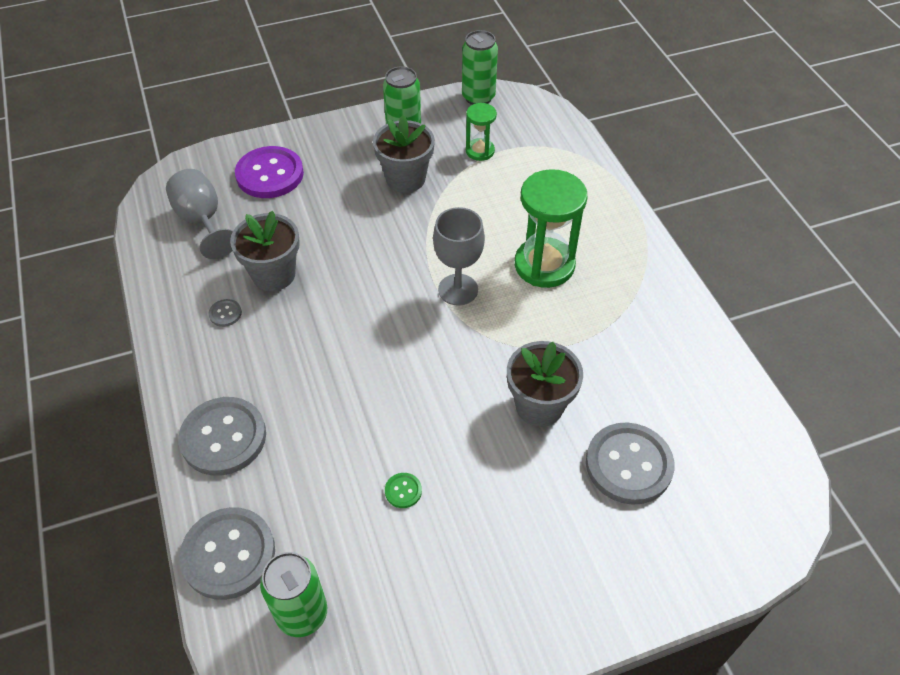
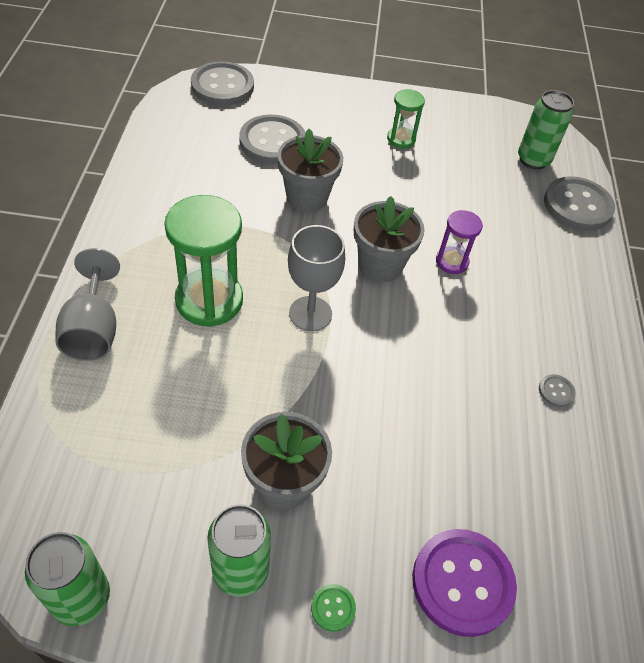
camera: 160 degrees left, 0 degrees up
grey goblet [166,169,233,259] -> grey goblet moved to [56,248,120,361]
grey button [178,397,266,476] -> grey button moved to [191,61,254,106]
grey flower pot [230,211,300,291] -> grey flower pot moved to [354,196,425,282]
green button [385,473,422,508] -> green button moved to [311,584,356,632]
green hourglass [466,103,497,161] -> green hourglass moved to [387,89,425,148]
none -> purple hourglass [436,210,483,274]

